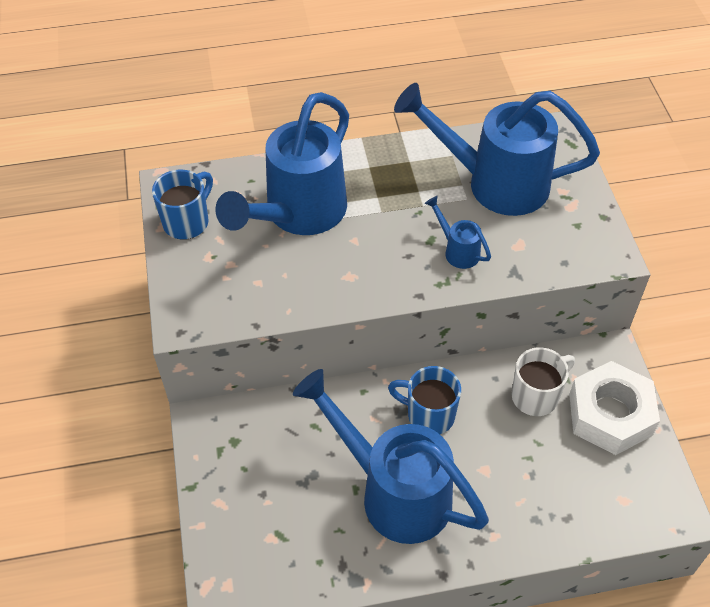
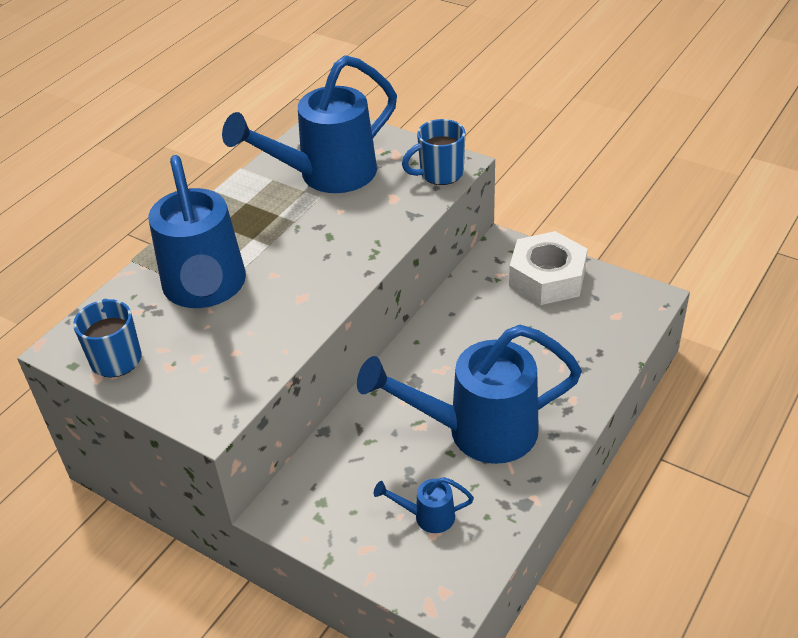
camera: 45 degrees left, 10 degrees down
blue mug [388,366,461,434] -> blue mug moved to [402,119,465,185]
blue watering can [425,196,491,269] -> blue watering can moved to [374,477,474,533]
white mug [512,347,575,416] -> none

